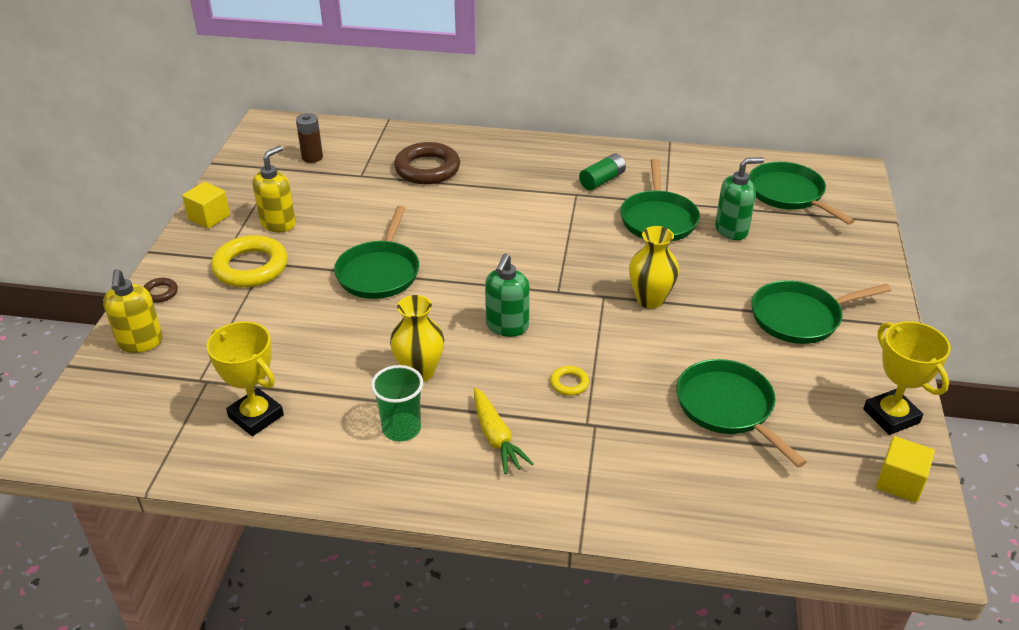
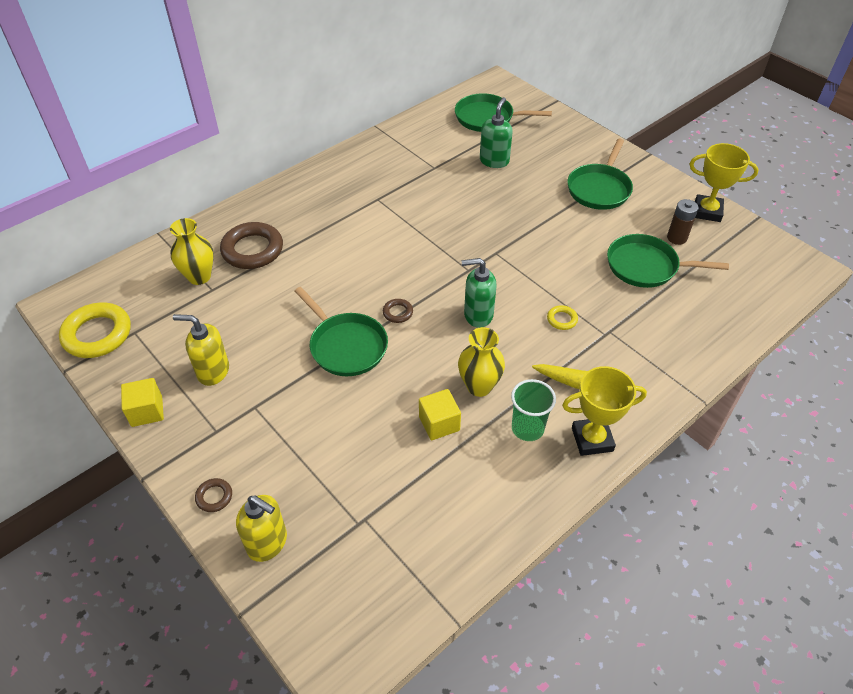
camera: 50 degrees left, 10 degrees up
yellow trophy [207,321,284,436] -> yellow trophy moved to [562,366,647,456]
yellow ring [211,235,288,287] -> yellow ring moved to [59,303,131,358]
yellow soap dispenser [252,146,296,232] -> yellow soap dispenser turned 60 degrees counterclockwise [173,314,229,386]
brown battery [296,113,323,163] -> brown battery moved to [667,199,699,245]
green soap dispenser [485,253,530,337] -> green soap dispenser turned 120 degrees clockwise [461,258,496,328]
green battery [579,153,626,190] -> none
green pan [620,159,700,241] -> none
yellow vase [629,226,679,309] -> yellow vase moved to [170,218,214,285]
yellow cube [876,436,935,502] -> yellow cube moved to [419,389,461,440]
none -> brown ring [383,299,413,323]

